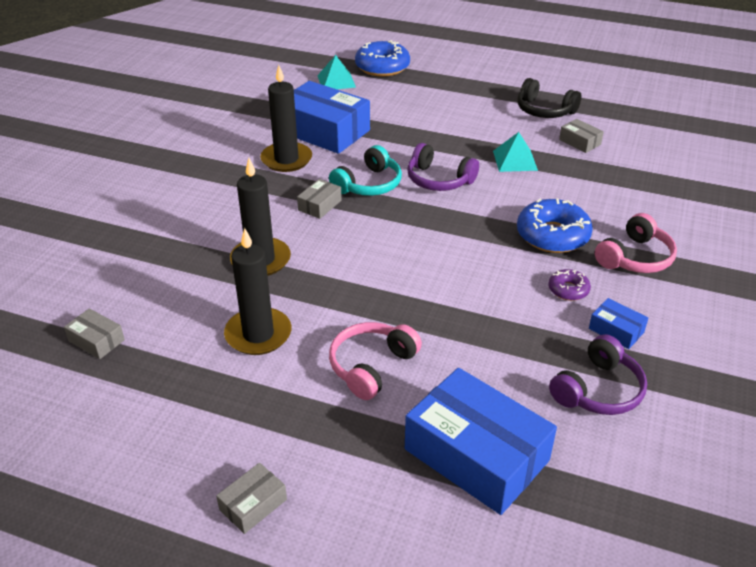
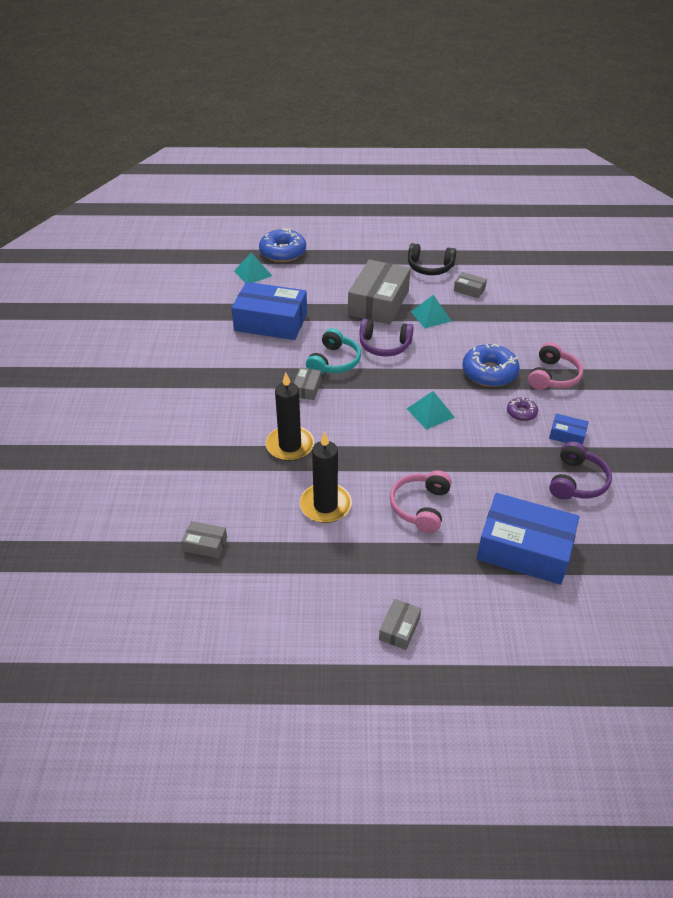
camera: 20 degrees left, 5 degrees up
black candle [260,65,312,172] -> none
none -> grey box [348,260,410,325]
none -> turquoise pyramid [407,391,455,429]

